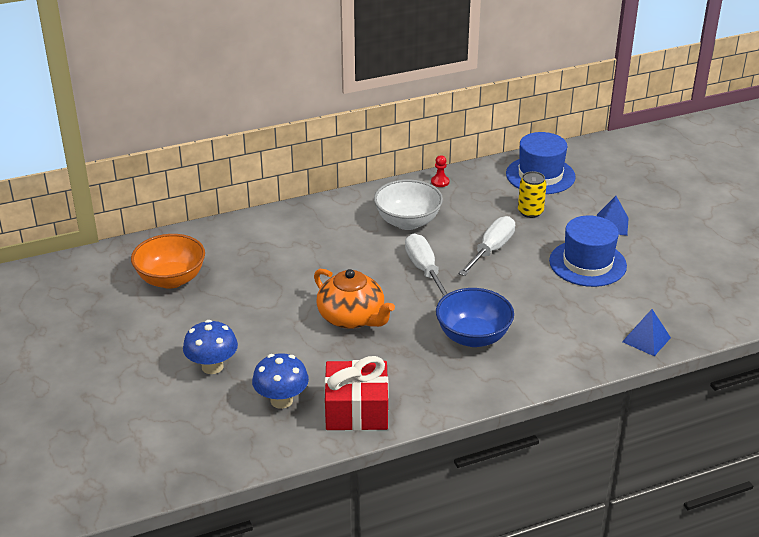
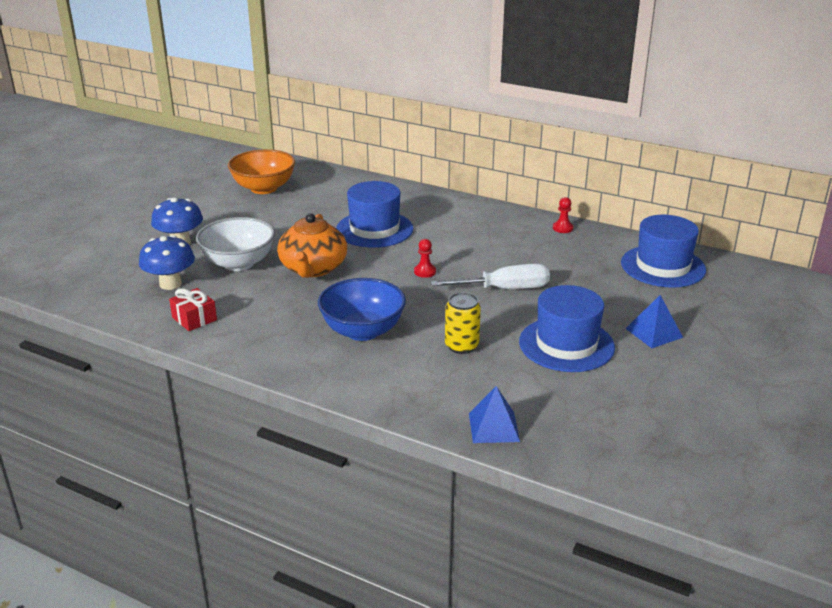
camera: 50 degrees right, 5 degrees down
red gift [324,356,388,431] -> red gift [169,288,217,331], size x0.55
white bowl [374,179,443,230] -> white bowl moved to [196,217,275,271]
white screwdriver [405,233,447,297] -> red pawn [414,239,436,278]
yellow can [518,171,547,218] -> yellow can moved to [445,292,481,354]
none -> blue hat [336,181,413,248]

